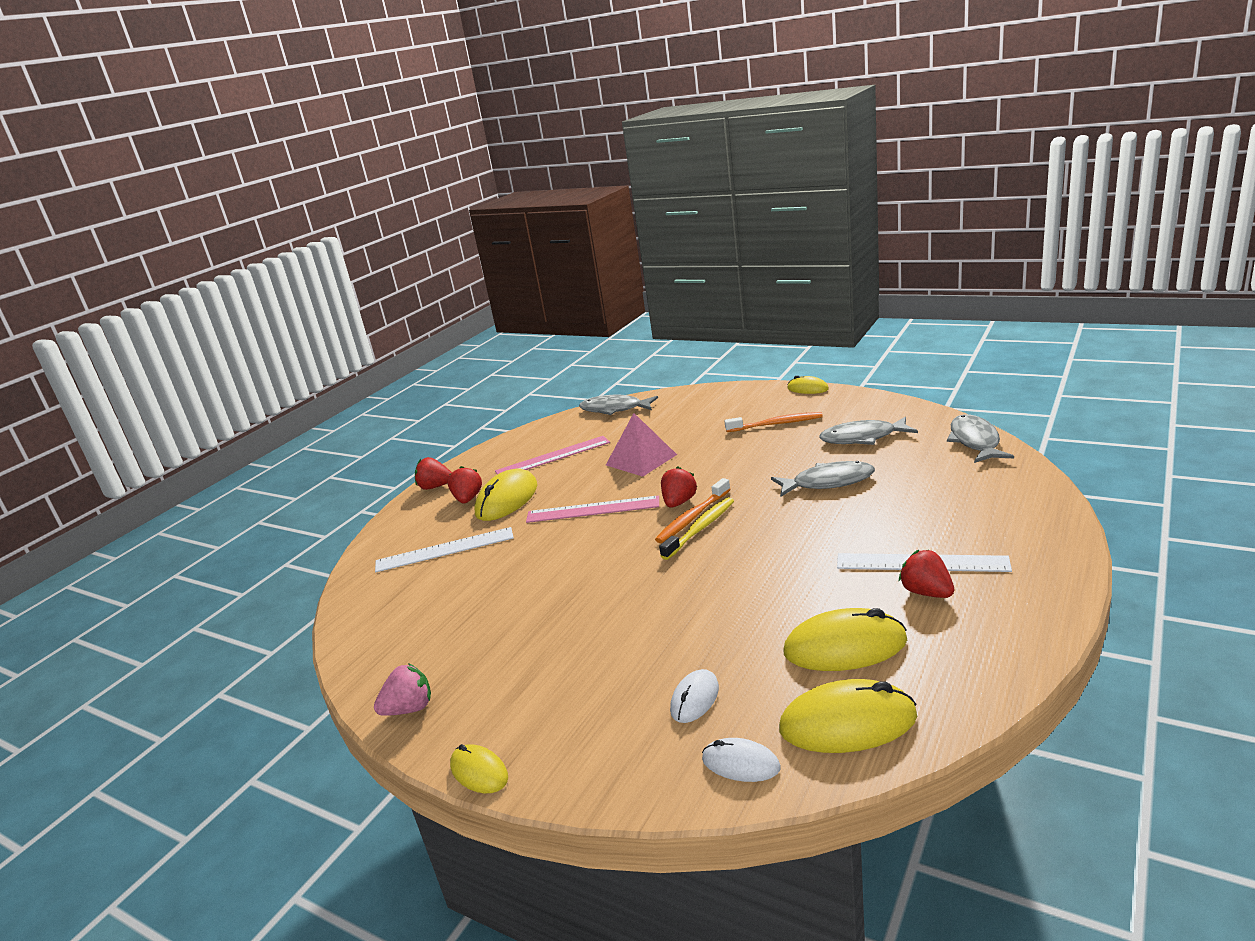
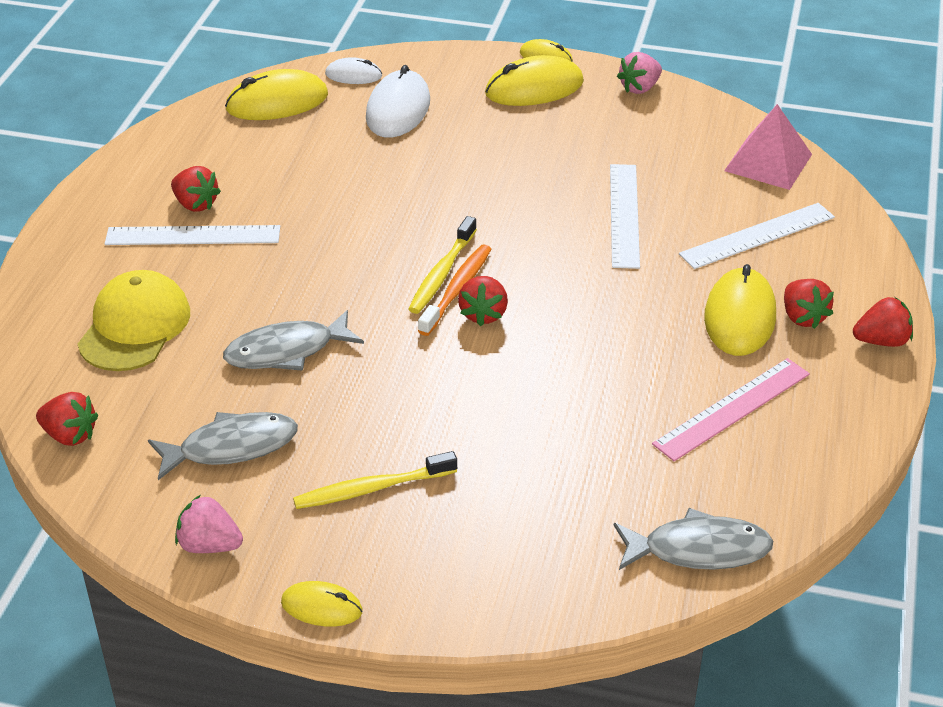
camera: 160 degrees right, 15 degrees up
pink ruler [526,496,659,523] -> none
pink pyramid [606,413,677,477] -> pink pyramid moved to [724,104,812,190]
white mouse [670,669,719,723] -> white mouse [366,65,430,138], size x1.77
orange toothbrush [725,412,823,432] -> yellow toothbrush [293,451,457,509]
yellow mouse [784,608,907,671] -> yellow mouse moved to [485,55,584,106]
grey fish [947,415,1014,463] -> red strawberry [36,392,98,446]
none -> yellow cap [78,270,190,371]
none -> pink strawberry [175,495,243,553]
none -> white ruler [610,164,640,269]

